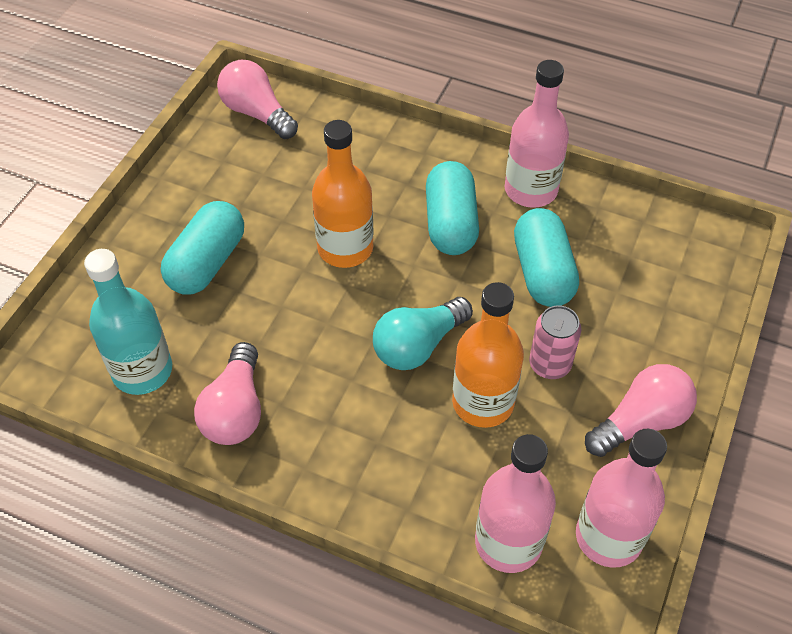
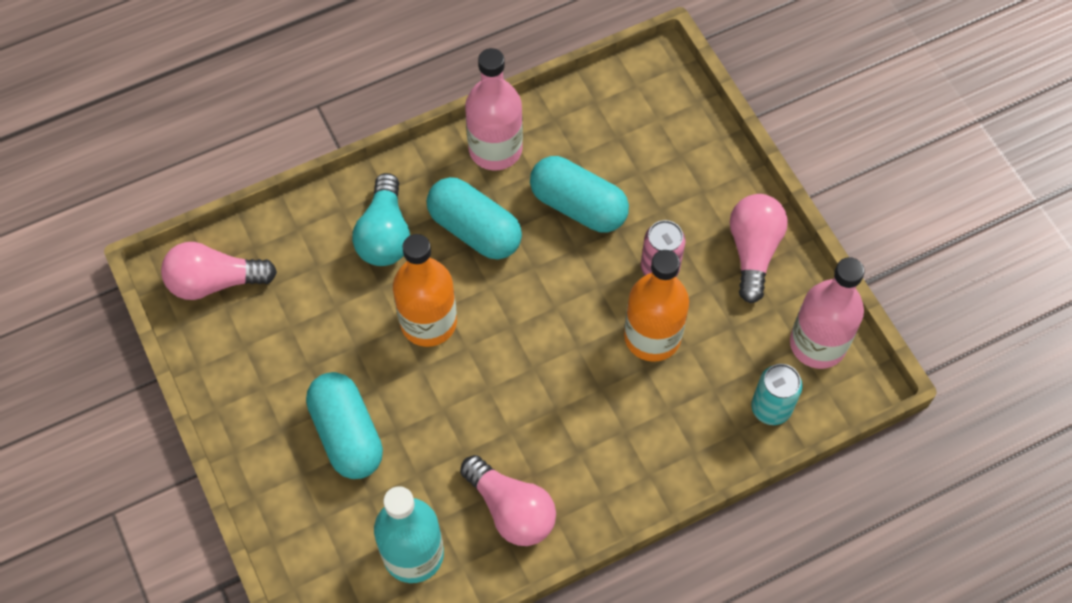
camera: 50 degrees left, 10 degrees up
turquoise light bulb [373,297,473,370] -> turquoise light bulb moved to [352,173,410,266]
pink bottle [475,434,556,573] -> turquoise can [752,364,802,425]

